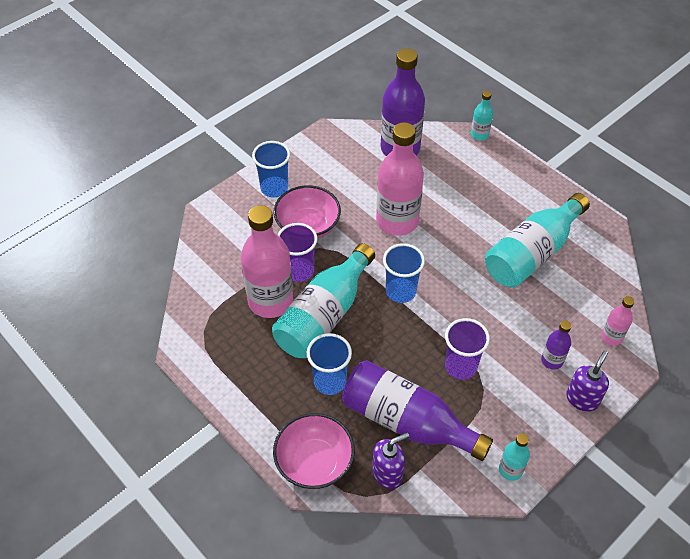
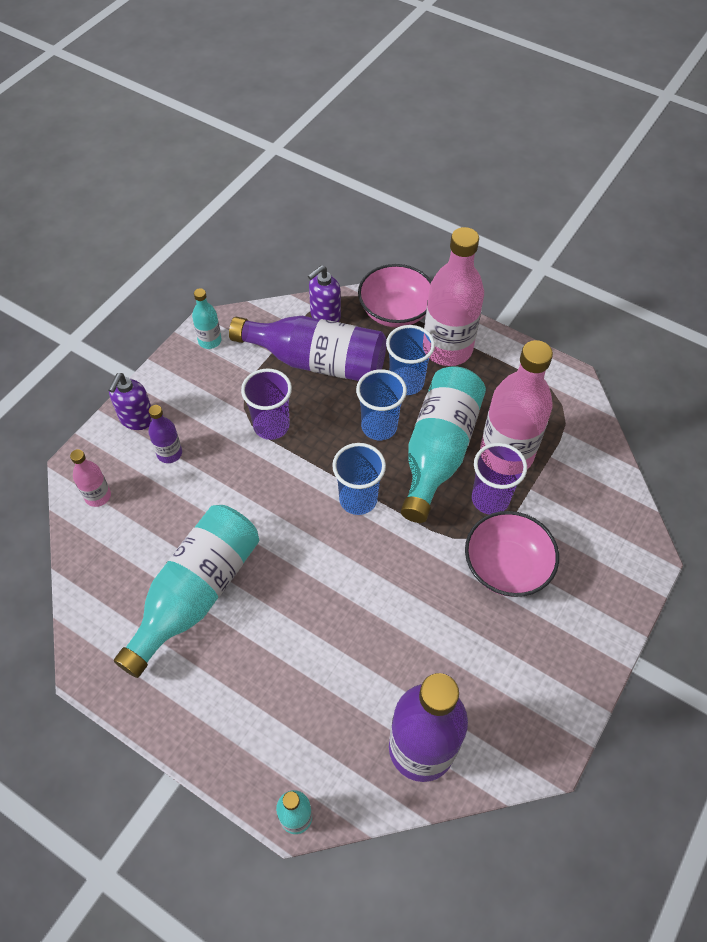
camera: 165 degrees right, 5 degrees up
blue cup [252,141,290,197] -> blue cup moved to [356,369,407,440]
pink bottle [376,122,424,236] -> pink bottle moved to [424,227,484,366]

